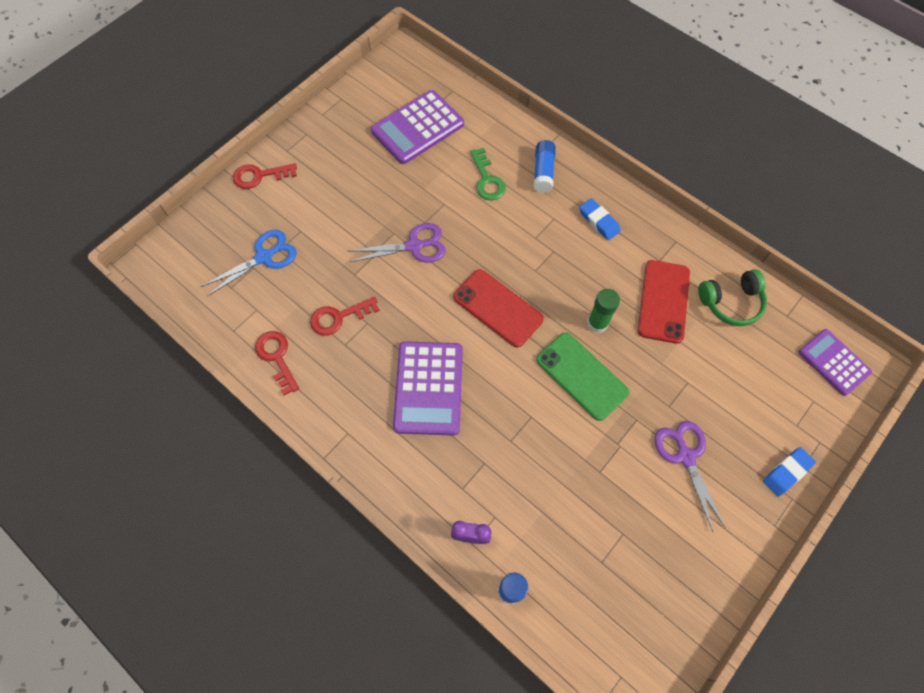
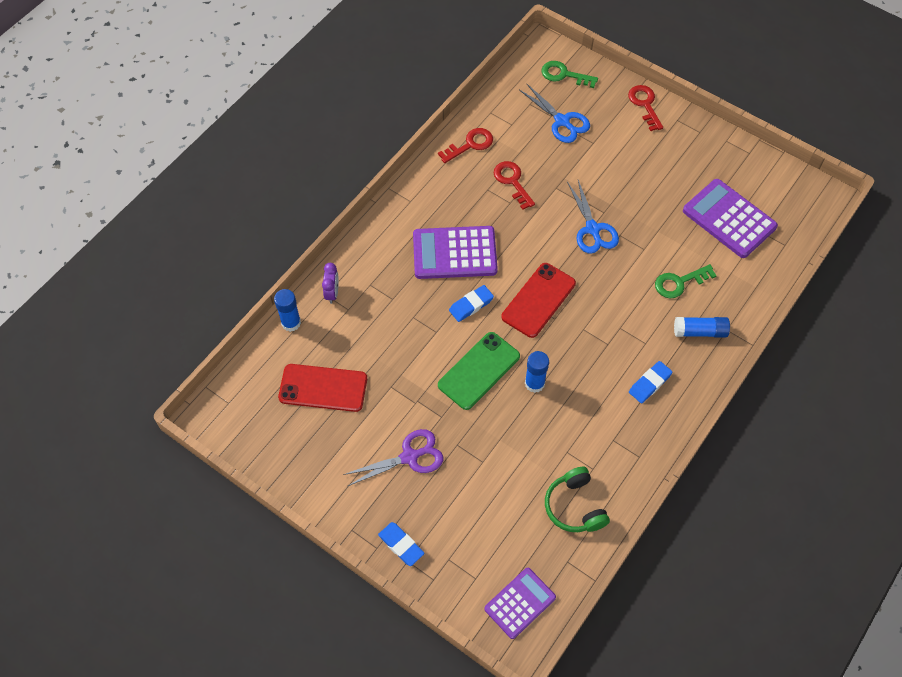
camera: 85 degrees right, 5 degrees down
purple scissors [349,223,446,263] -> blue scissors [567,180,619,254]
green glue stick [587,289,620,333] -> blue glue stick [525,351,549,393]
red phone [638,260,690,344] -> red phone moved to [278,364,367,412]
none -> blue eraser [449,285,494,322]
none -> green key [541,61,598,88]

